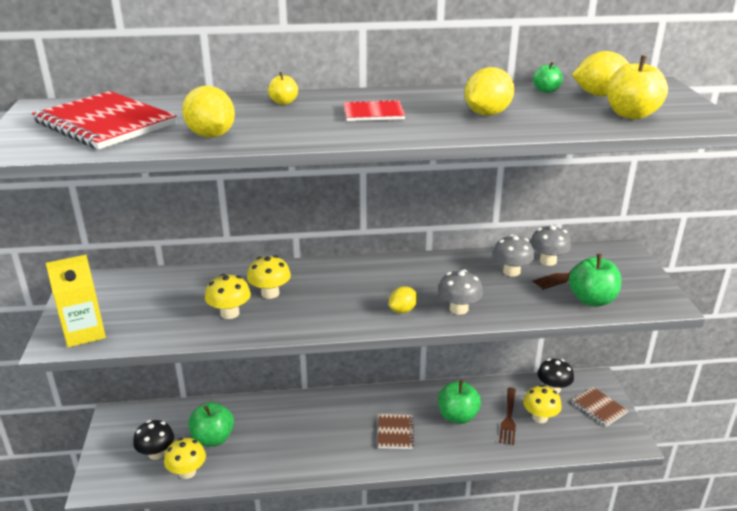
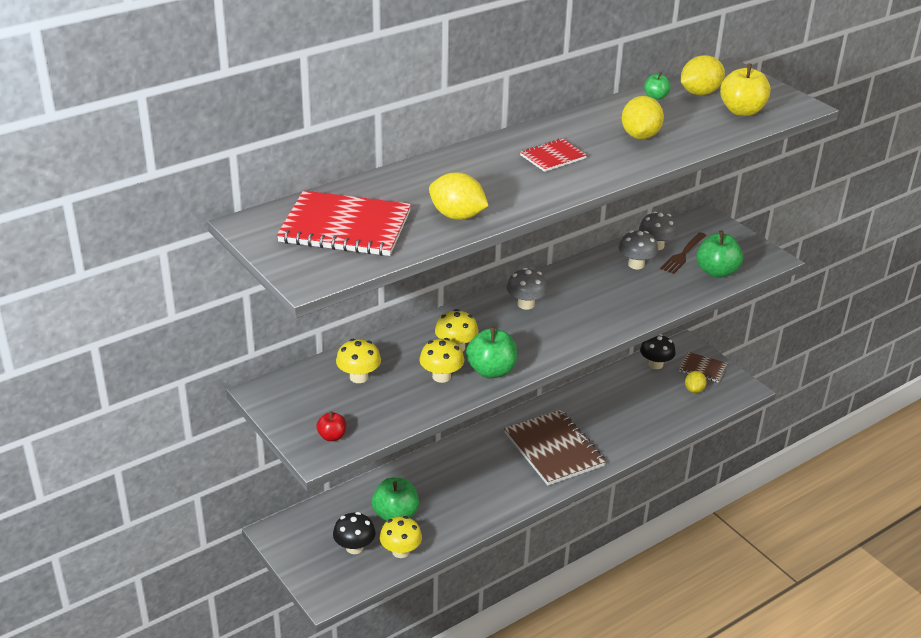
camera: 30 degrees left, 5 degrees up
yellow carton [46,255,106,347] -> red apple [317,411,347,441]
yellow apple [268,72,298,105] -> none
brown notebook [378,414,414,449] -> brown notebook [504,410,607,486], size x1.94
yellow lemon [389,287,417,313] -> yellow lemon moved to [685,371,707,393]
grey mushroom [438,269,483,315] -> grey mushroom moved to [507,268,548,310]
green apple [438,380,481,424] -> green apple moved to [466,326,517,378]
brown fork [499,387,516,445] -> none
yellow mushroom [523,385,562,423] -> yellow mushroom moved to [336,339,381,383]

